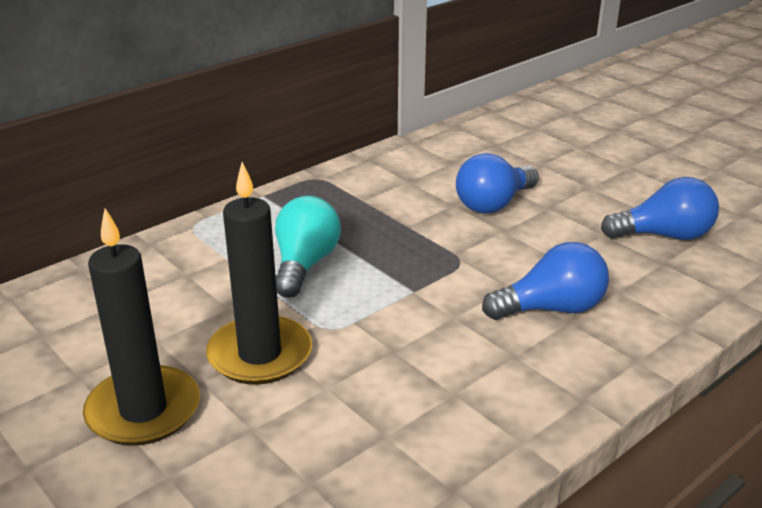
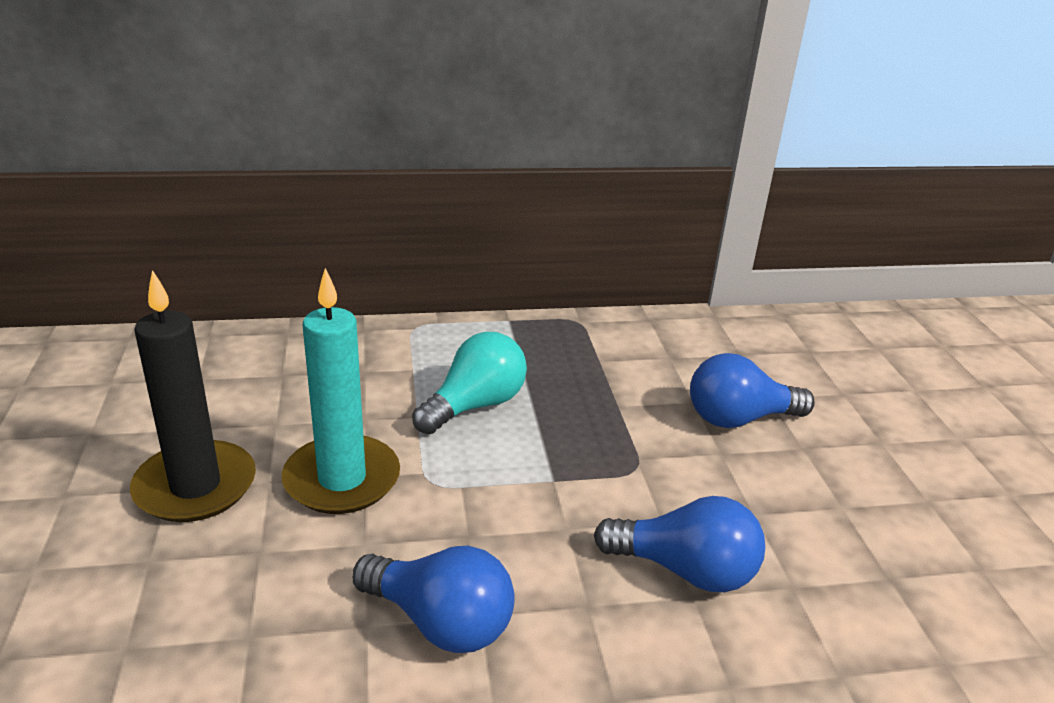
camera: 30 degrees right, 0 degrees up
black candle [206,162,312,385] -> turquoise candle [282,268,400,514]
blue light bulb [601,177,719,240] -> blue light bulb moved to [352,546,515,653]

